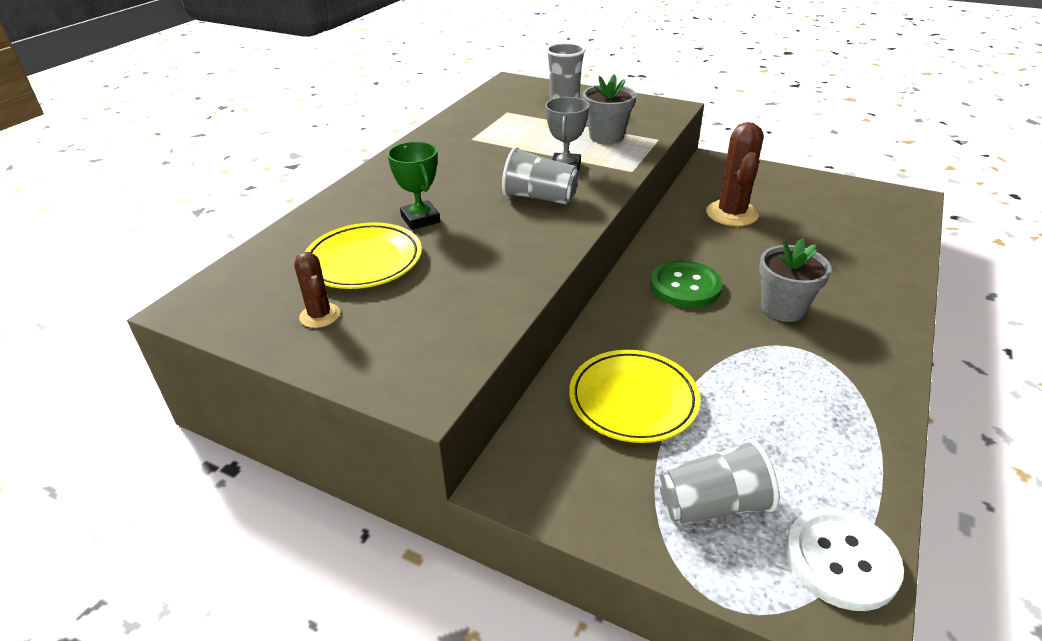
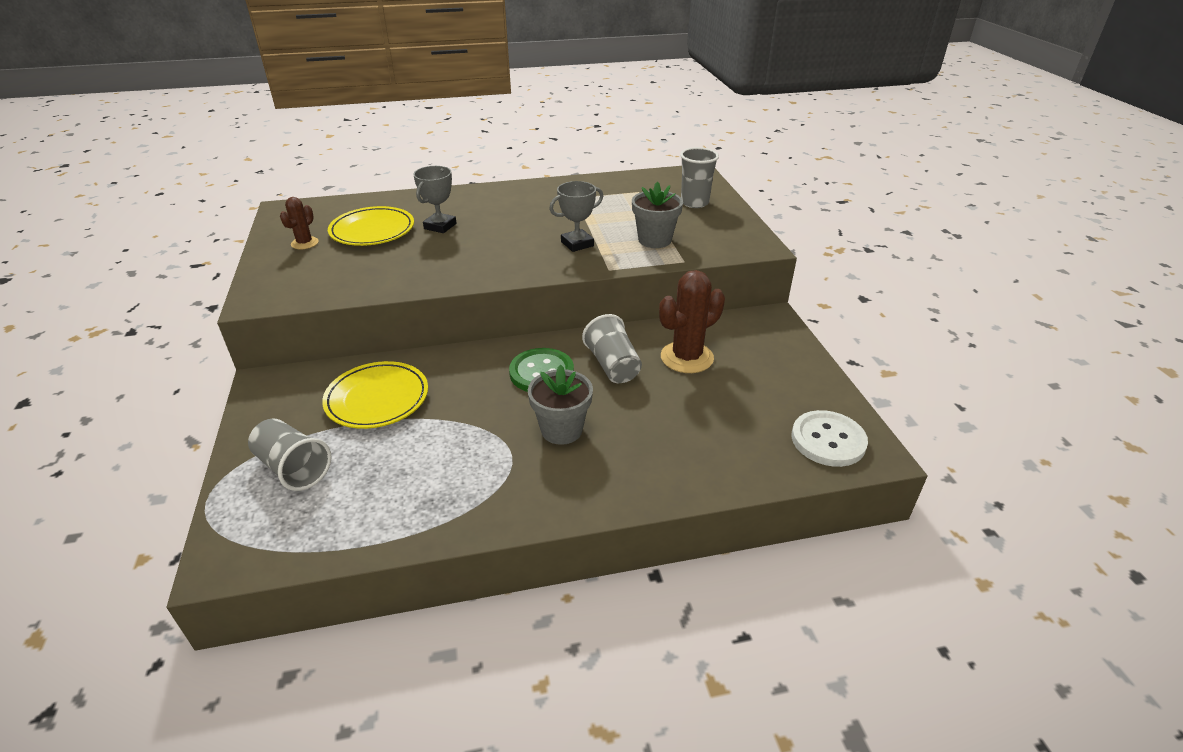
camera: 50 degrees right, 0 degrees up
green trophy [387,141,440,230] -> grey trophy [413,166,456,233]
grey cup [502,147,579,205] -> grey cup moved to [582,314,642,383]
white button [786,508,904,611] -> white button moved to [791,410,868,467]

